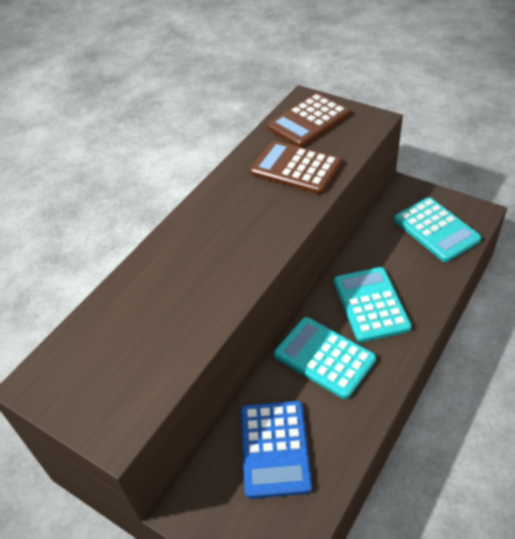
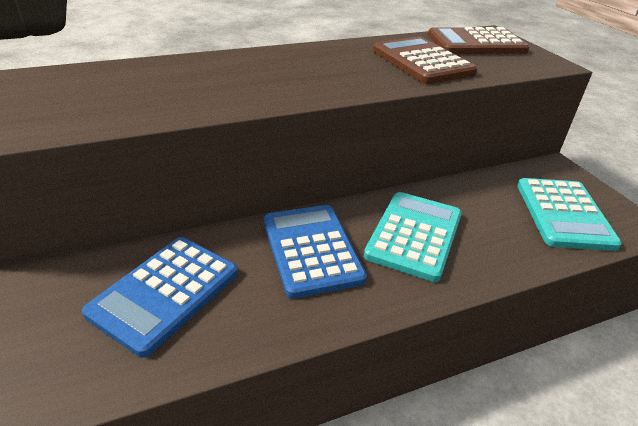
camera: 30 degrees right, 10 degrees down
turquoise calculator [274,317,376,399] -> blue calculator [263,205,367,299]

